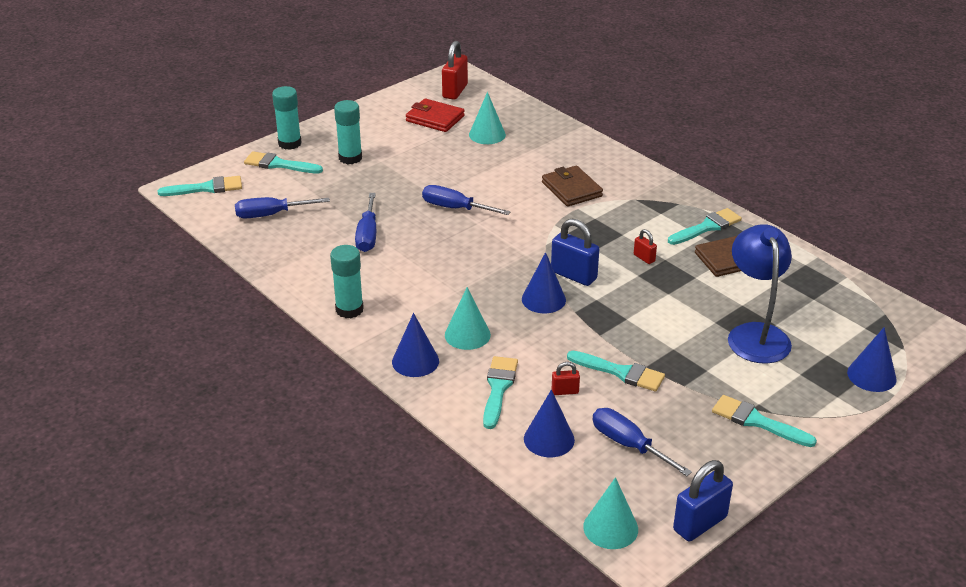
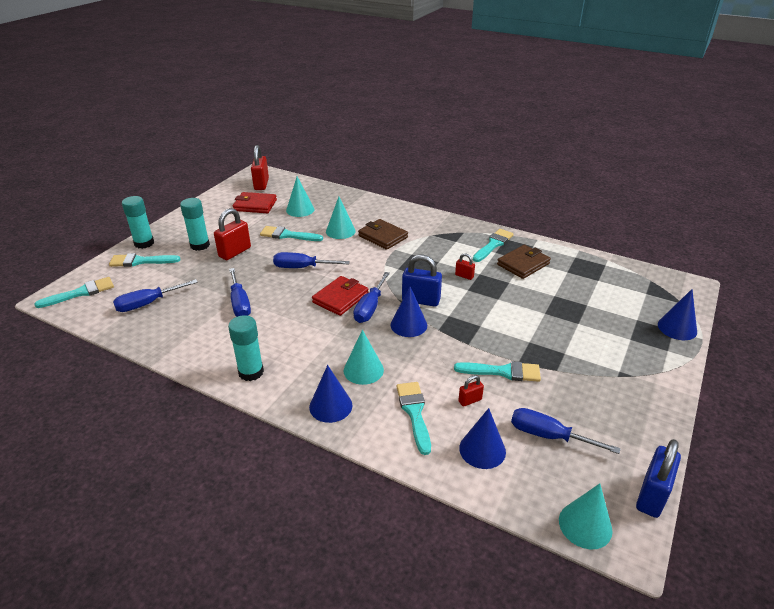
camera: 20 degrees left, 0 degrees up
turquoise brush [712,395,817,447] -> turquoise brush moved to [260,226,323,241]
blue lamp [728,224,792,363] -> none
none -> red padlock [214,208,251,260]
none -> red wallet [312,276,369,316]
none -> turquoise cone [326,197,356,239]
none -> blue screwdriver [353,272,390,323]

